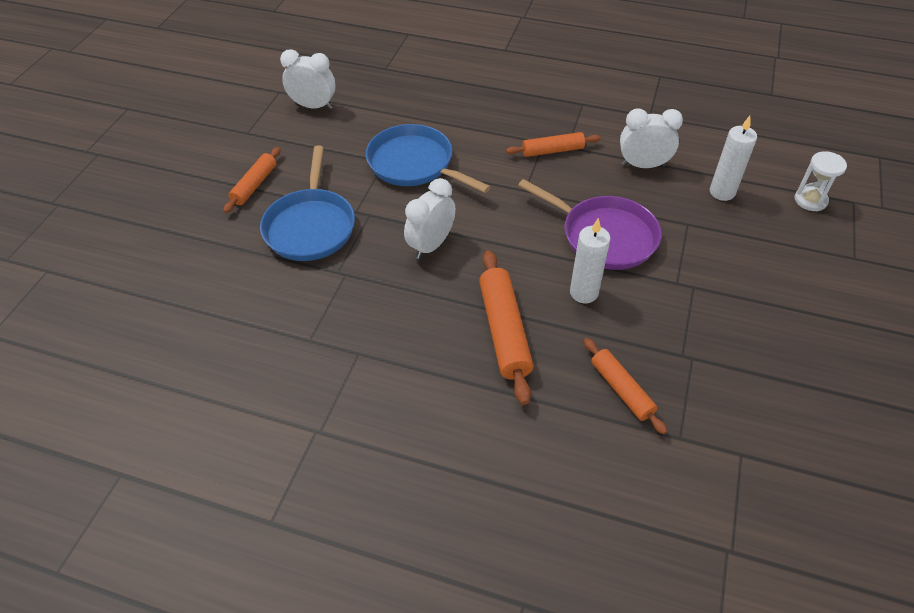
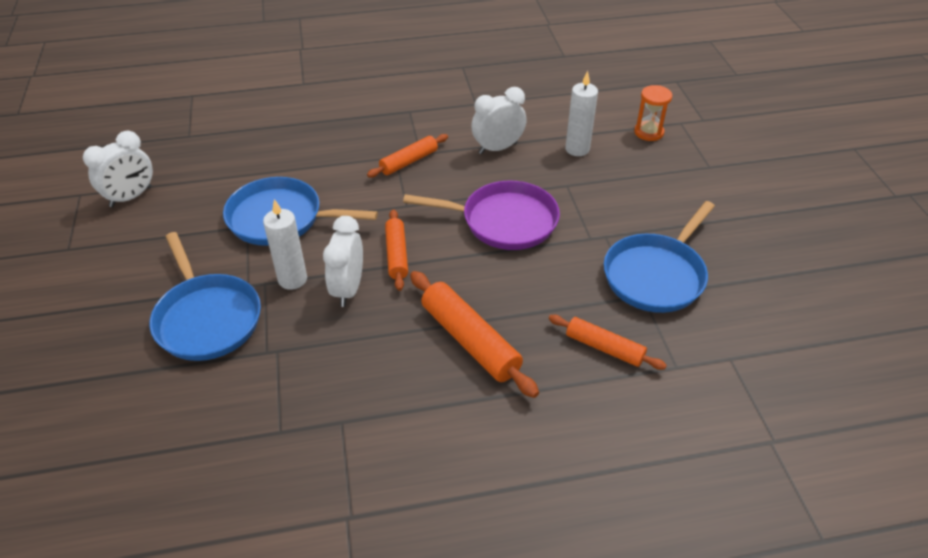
camera: 30 degrees left, 5 degrees down
orange rolling pin [223,147,281,213] -> orange rolling pin moved to [385,210,408,291]
white clock [280,49,336,109] -> white clock turned 150 degrees clockwise [83,131,153,207]
white candle [570,218,611,303] -> white candle moved to [263,199,307,290]
white hourglass [795,151,847,211] -> orange hourglass [634,85,672,141]
none -> blue pan [604,201,715,313]

